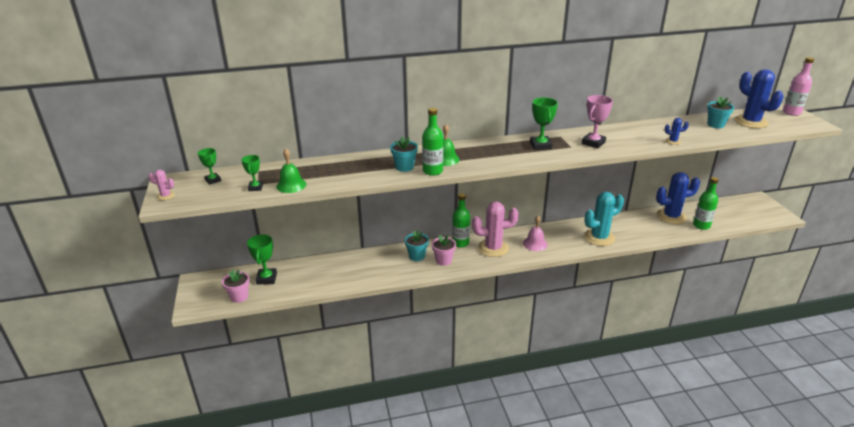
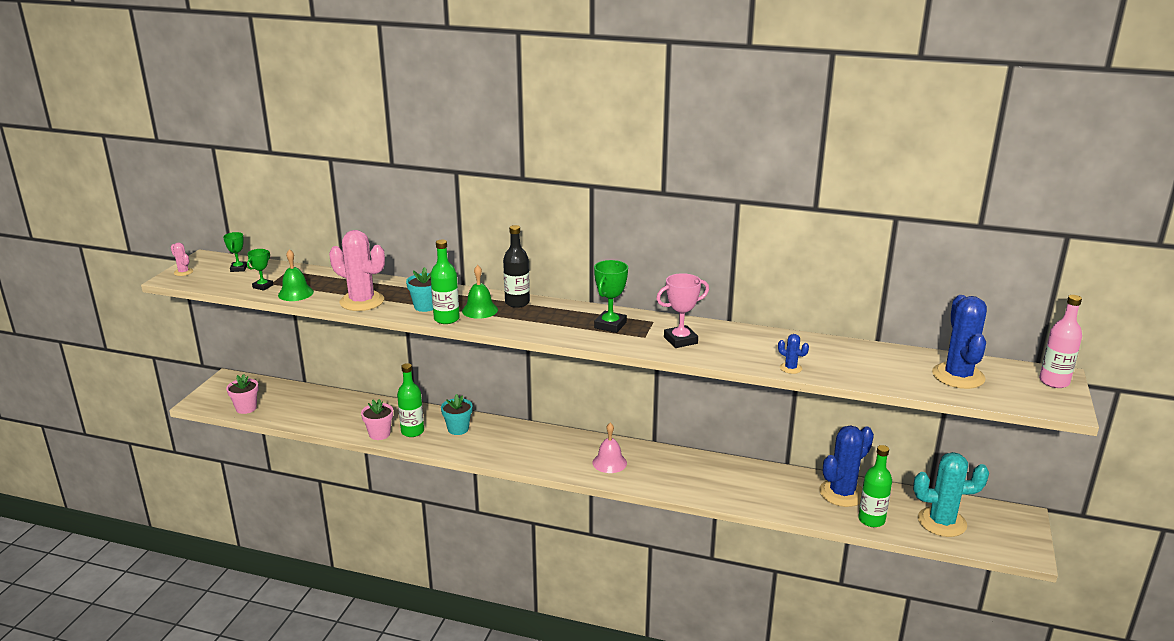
camera: 30 degrees right, 5 degrees down
green trophy [247,234,277,285] -> none
pink flower pot [432,235,456,266] -> pink flower pot moved to [361,399,393,440]
green bottle [452,193,470,248] -> green bottle moved to [397,363,424,437]
pink cactus [472,202,519,257] -> pink cactus moved to [329,230,385,311]
turquoise cactus [584,192,624,246] -> turquoise cactus moved to [913,452,989,537]
blue cactus [656,172,700,224] -> blue cactus turned 60 degrees counterclockwise [819,426,874,507]
turquoise flower pot [707,97,734,128] -> none
none -> black bottle [503,225,530,308]

